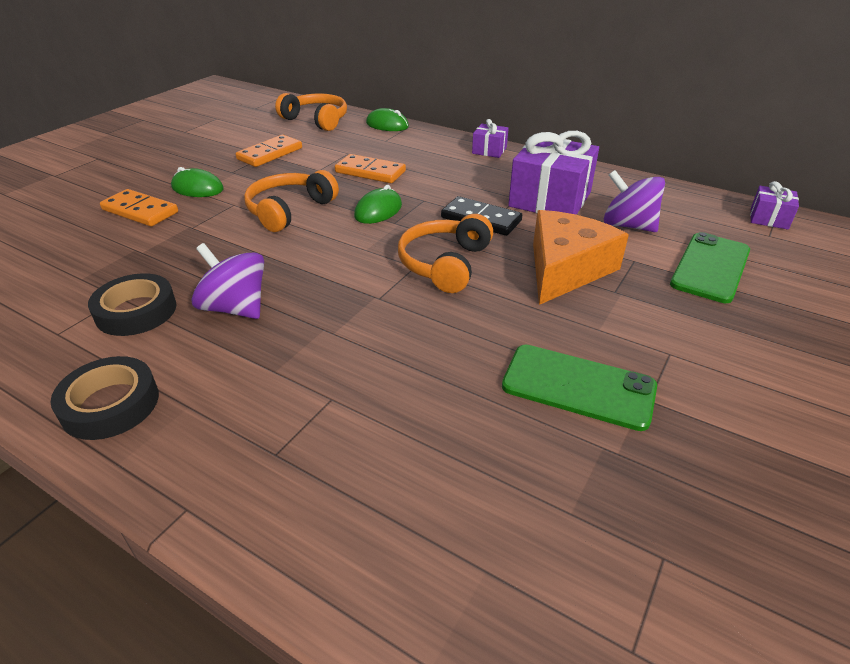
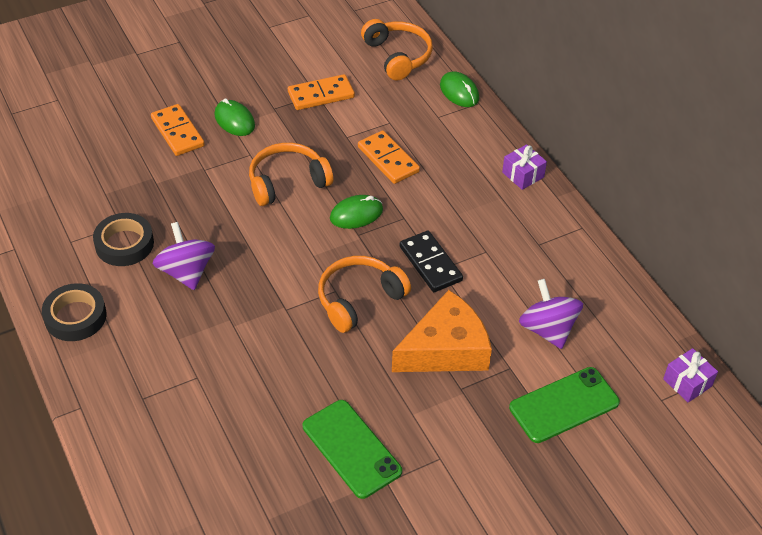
camera: 30 degrees right, 10 degrees up
purple gift [508,131,599,215] -> none

